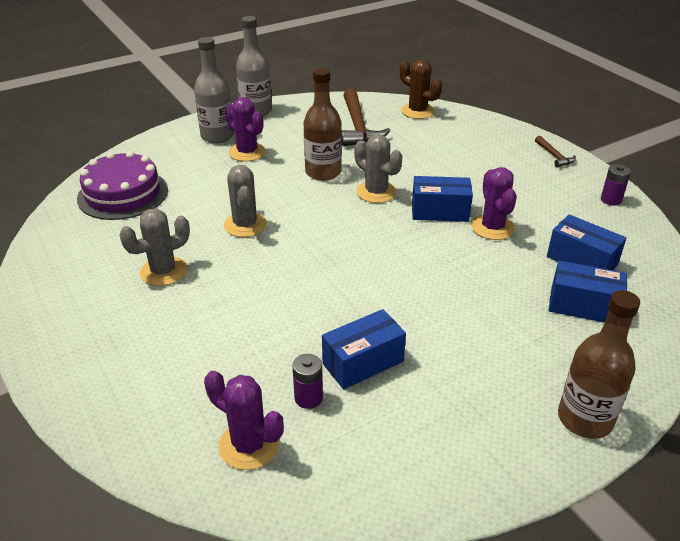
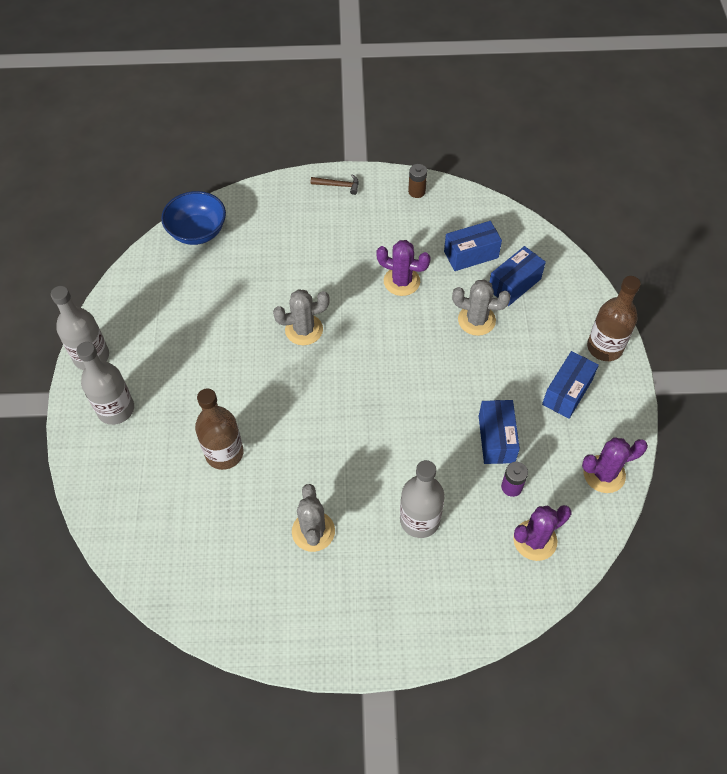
camera: 60 degrees left, 20 degrees up
purple cake [77,151,168,220] -> none
grey cactus [224,165,267,237] -> grey cactus moved to [452,279,511,336]
purple cactus [225,97,266,162] -> purple cactus moved to [582,437,648,493]
brown bottle [304,68,342,181] -> brown bottle moved to [195,389,244,470]
brown hammer [342,88,391,146] -> none
brown cactus [400,59,442,119] -> blue bowl [161,191,226,245]
blue box [412,176,473,222] -> blue box moved to [542,351,599,418]
purple battery [601,164,631,206] -> brown battery [408,164,427,198]
none -> grey bottle [400,460,445,538]

